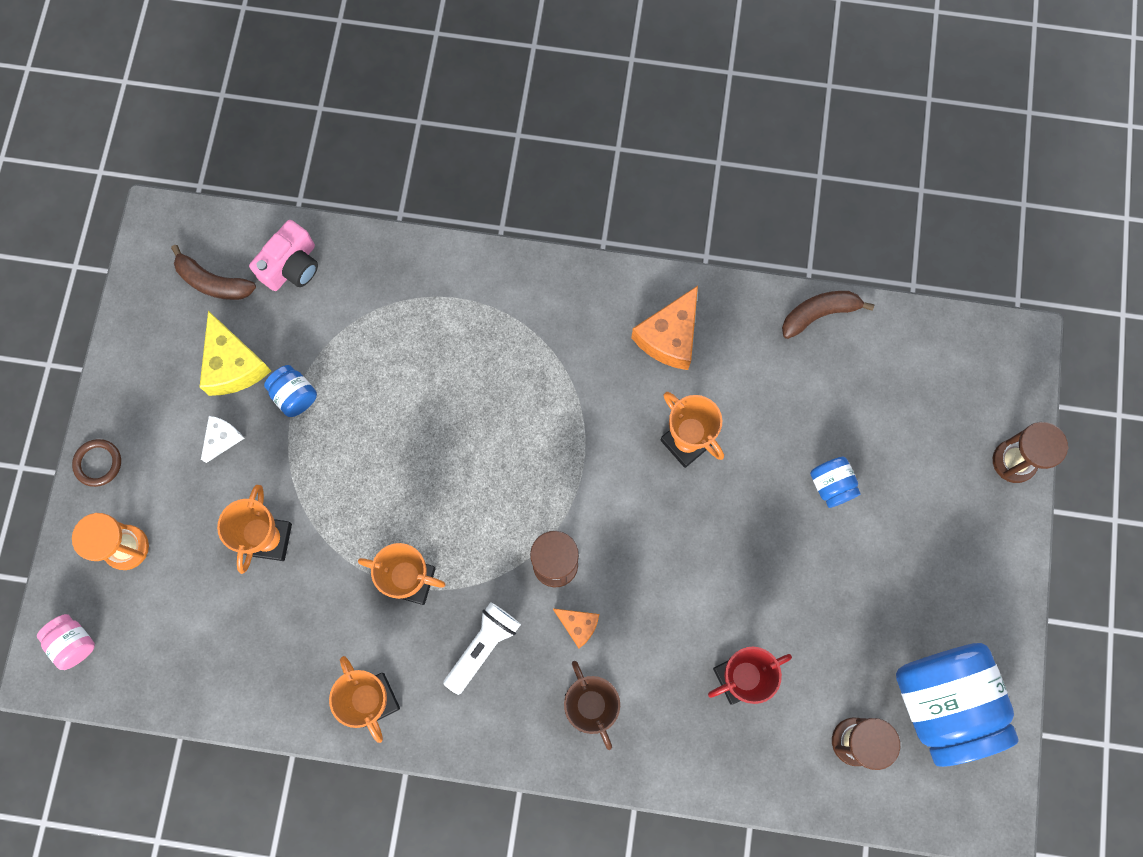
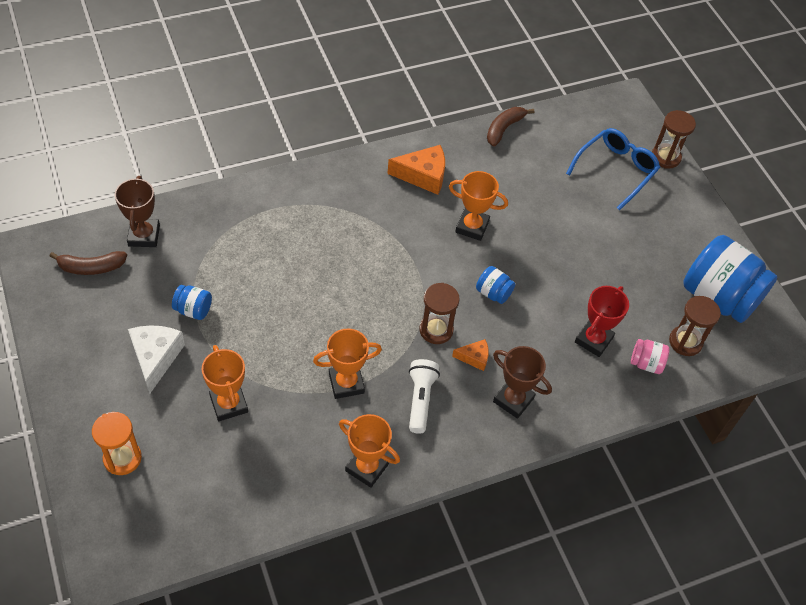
camera: 35 degrees left, 20 degrees down
pink jar [37,614,95,670] -> pink jar moved to [631,339,670,374]
brown ring [72,439,121,487] -> none
yellow cheese [200,311,271,396] -> none
white cheese [201,416,244,463] -> white cheese [128,325,185,394], size x1.80
pink camera [249,220,318,291] -> brown trophy [115,176,160,247]
orange cheese [631,286,698,370] -> orange cheese turned 90 degrees counterclockwise [387,145,445,195]
blue jar [810,457,861,508] -> blue jar moved to [476,266,515,304]
none -> blue glasses [566,128,660,210]

